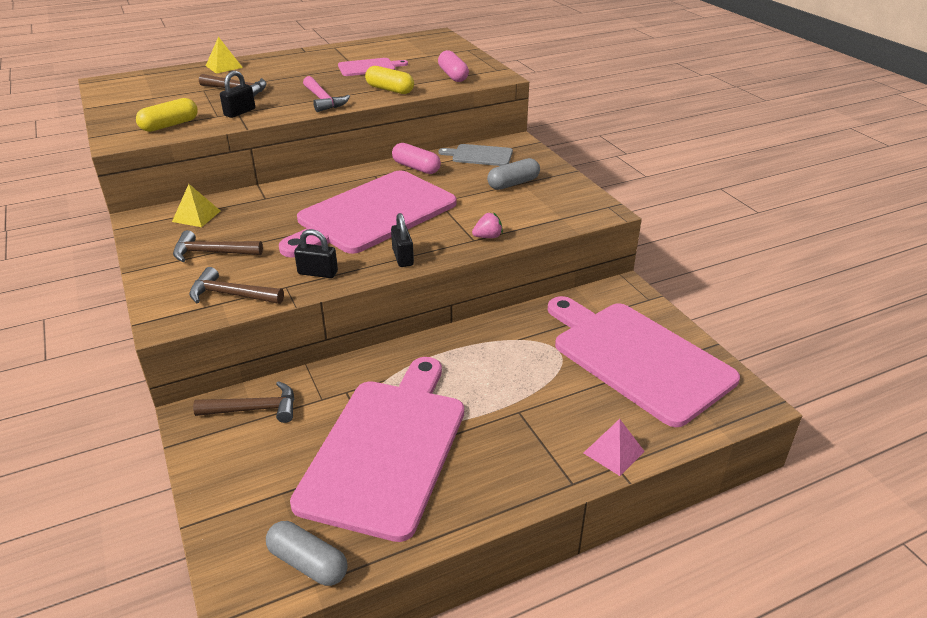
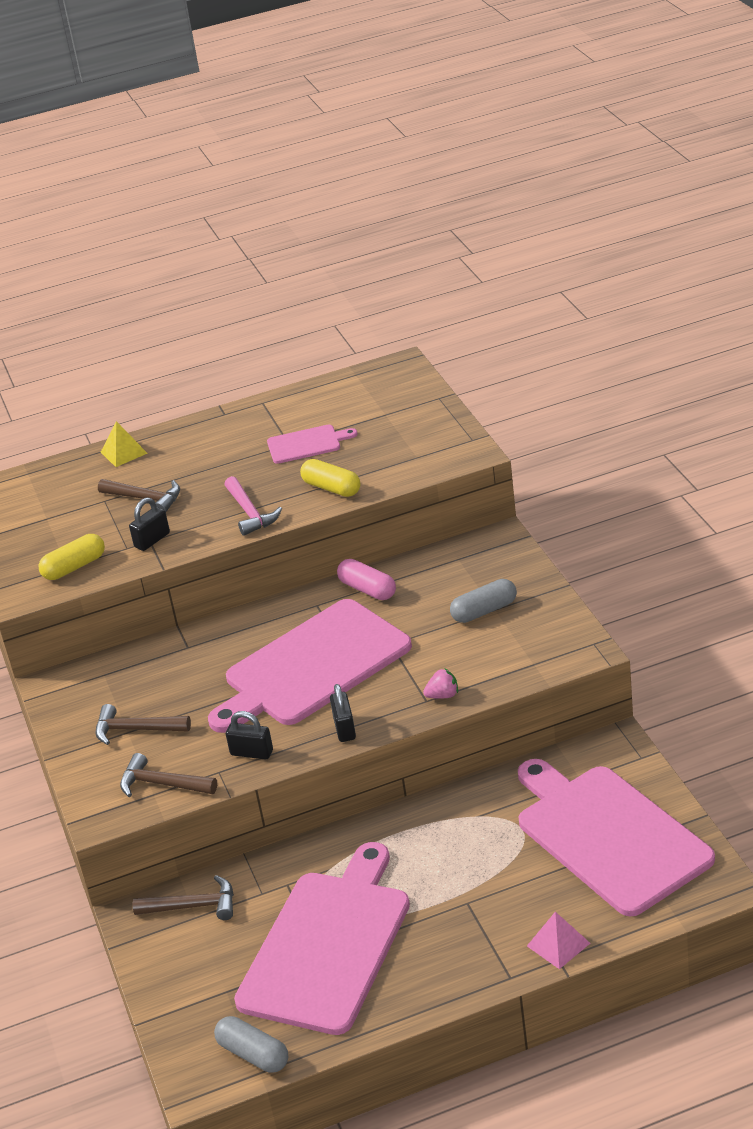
camera: 10 degrees right, 0 degrees up
yellow pyramid [172,184,220,227] -> none
pink capsule [438,50,469,82] -> none
grey cutting board [439,144,513,166] -> none

